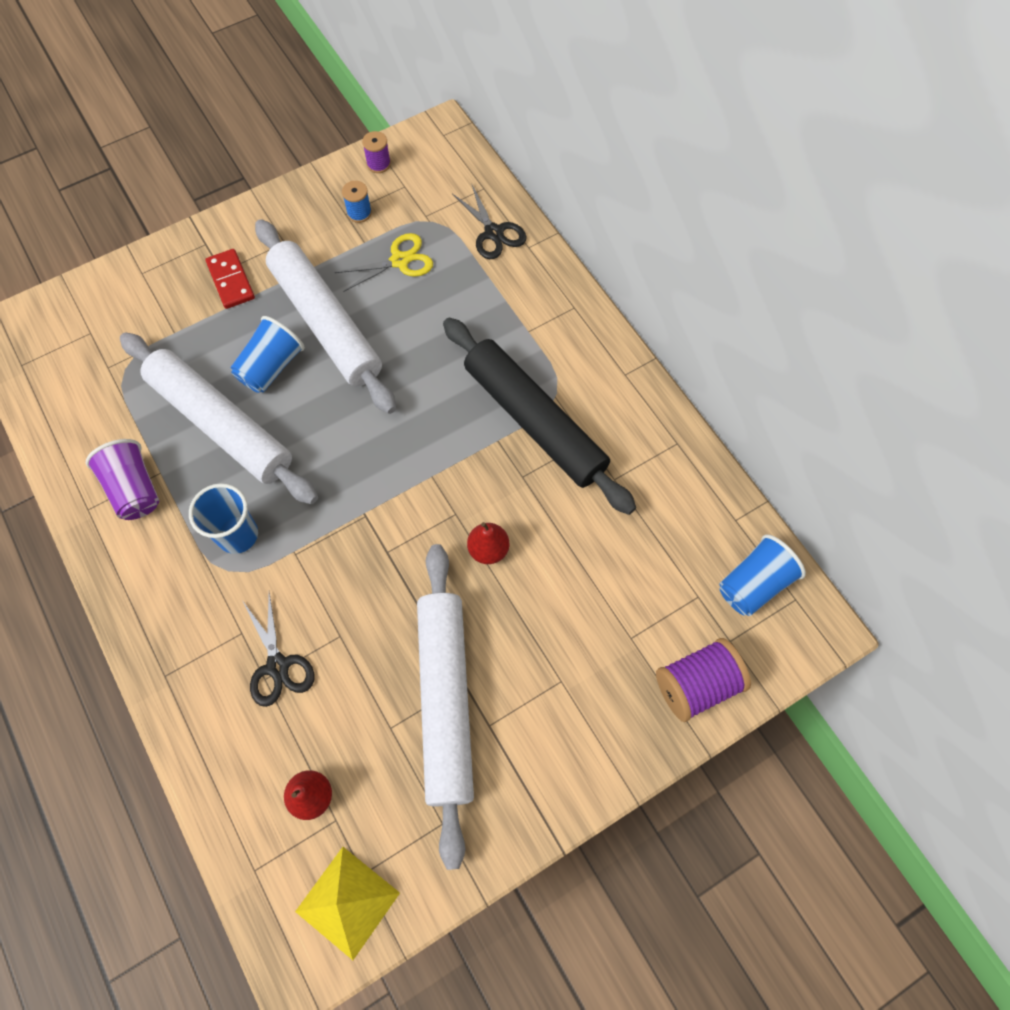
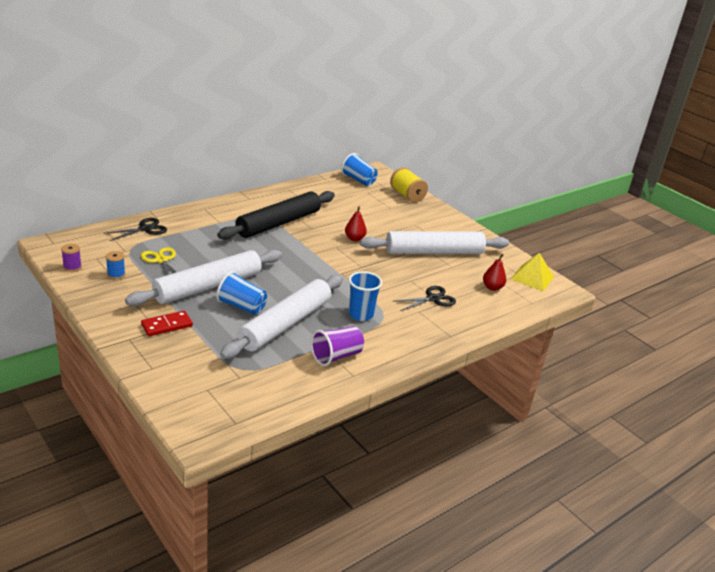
camera: 100 degrees left, 35 degrees down
purple spool [656,638,751,722] -> yellow spool [390,167,428,203]

